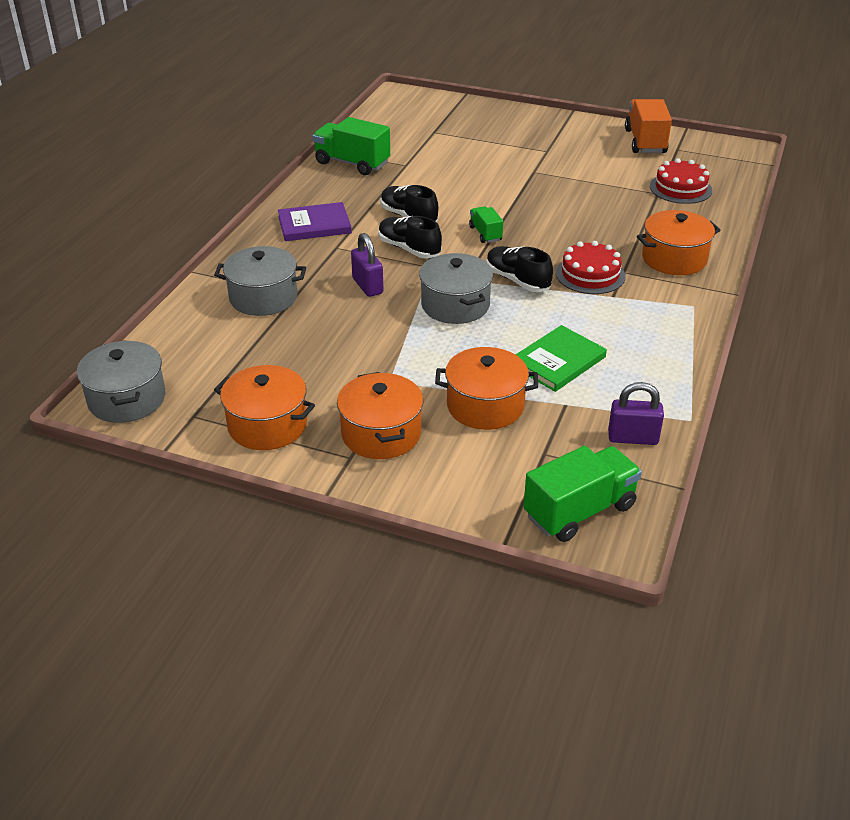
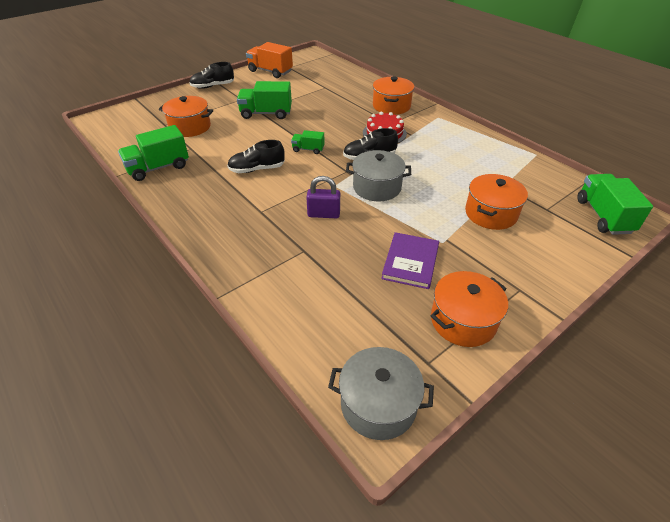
camera: 60 degrees left, 5 degrees up
grey pot [214,246,306,316] -> none
purple book [278,202,352,241] -> purple book moved to [381,232,439,289]
orange pot [337,372,423,459] -> orange pot moved to [159,96,213,137]
black shoe [378,216,442,259] -> black shoe moved to [189,62,234,89]
green book [516,325,607,392] -> none
purple padlock [608,382,664,445] -> none
red cake [650,158,712,204] -> none
none -> green truck [237,81,292,119]

